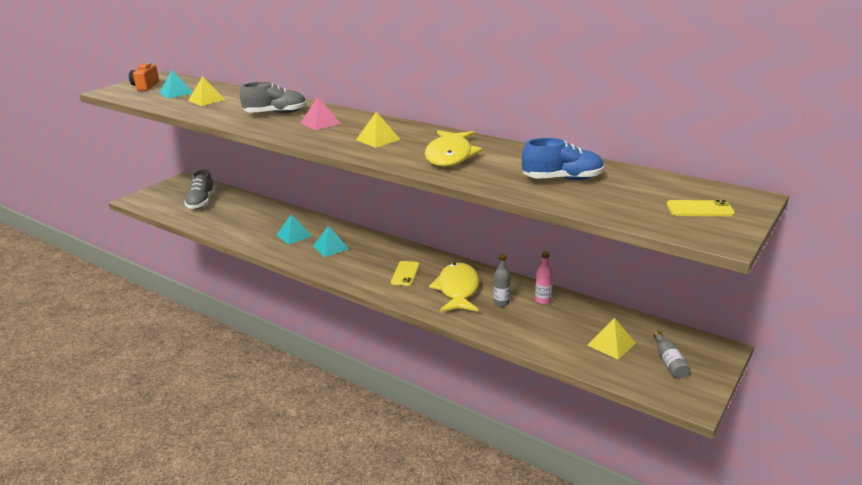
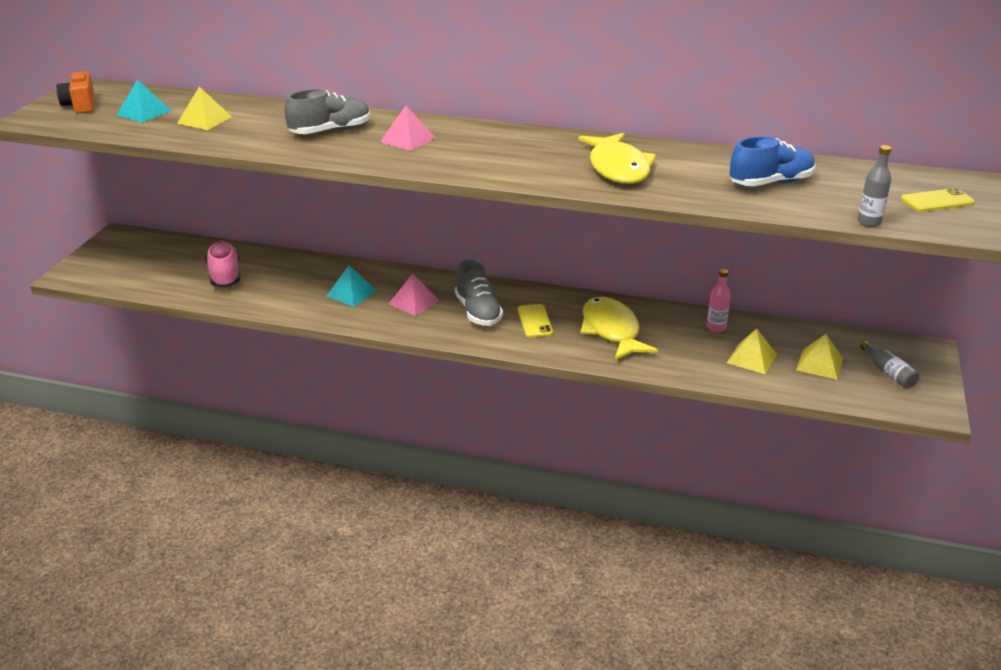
camera: 20 degrees left, 5 degrees up
grey shoe [184,169,215,209] -> grey shoe moved to [455,260,503,326]
turquoise pyramid [313,226,349,257] -> pink pyramid [389,274,440,316]
yellow pyramid [356,112,401,148] -> yellow pyramid moved to [727,329,777,374]
grey bottle [494,254,510,307] -> grey bottle moved to [857,145,891,227]
none -> pink shoe [205,241,240,287]

